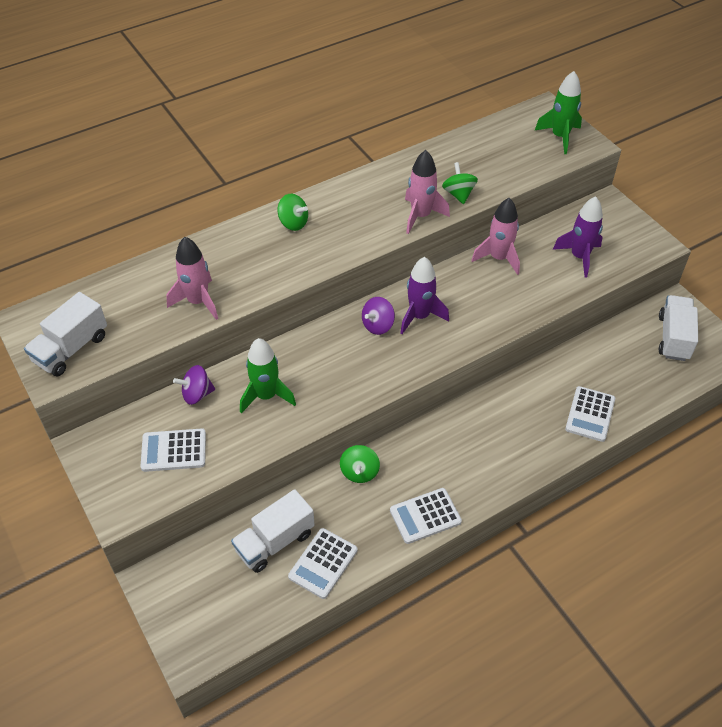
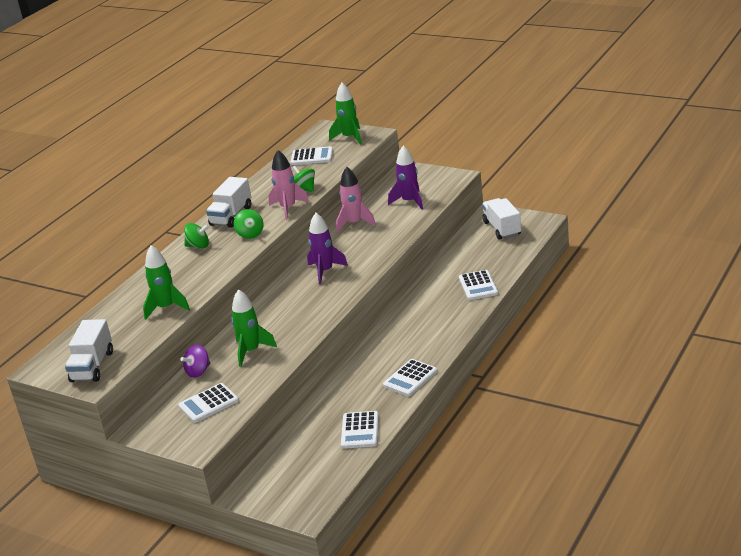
camera: 25 degrees left, 20 degrees down
pink rocket [166,237,218,320] -> green rocket [143,245,190,320]
white truck [231,489,315,573] -> white truck moved to [206,177,251,228]
green spinning top [340,445,380,483] -> green spinning top moved to [234,209,264,239]
purple spinning top [362,297,395,335] -> none
none -> white calculator [291,146,333,165]

